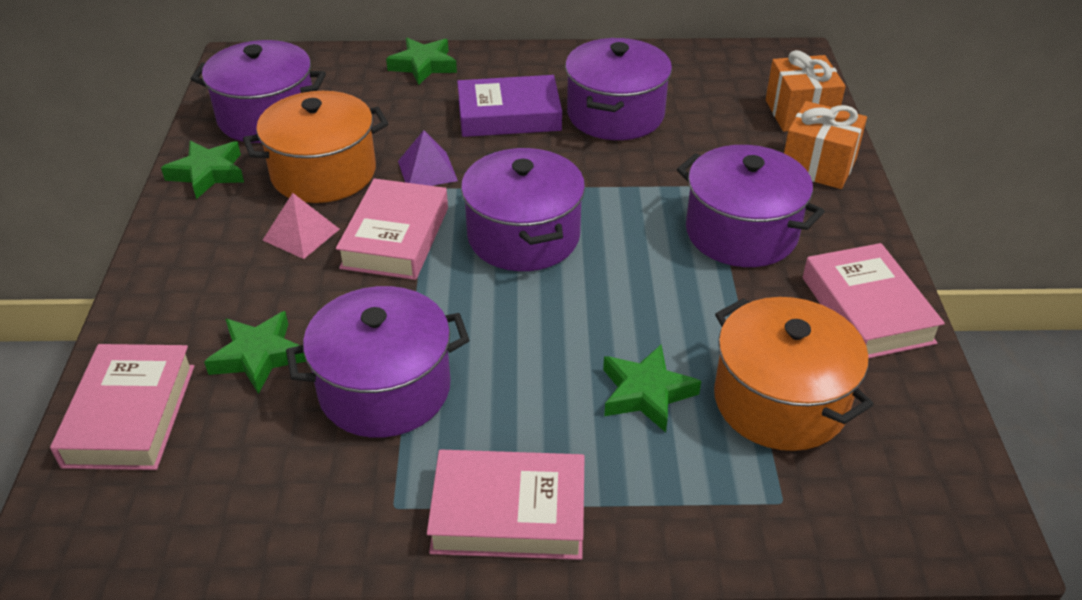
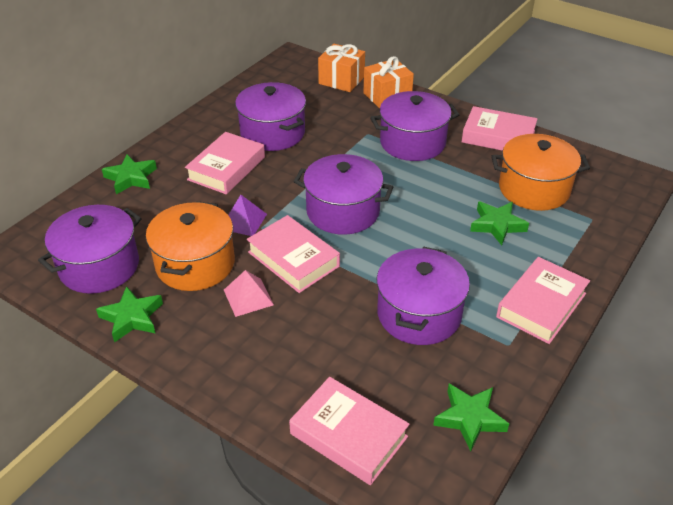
camera: 55 degrees left, 0 degrees up
green star [204,311,306,394] -> green star moved to [433,384,509,451]
purple book [457,75,562,137] -> pink book [185,132,265,194]

